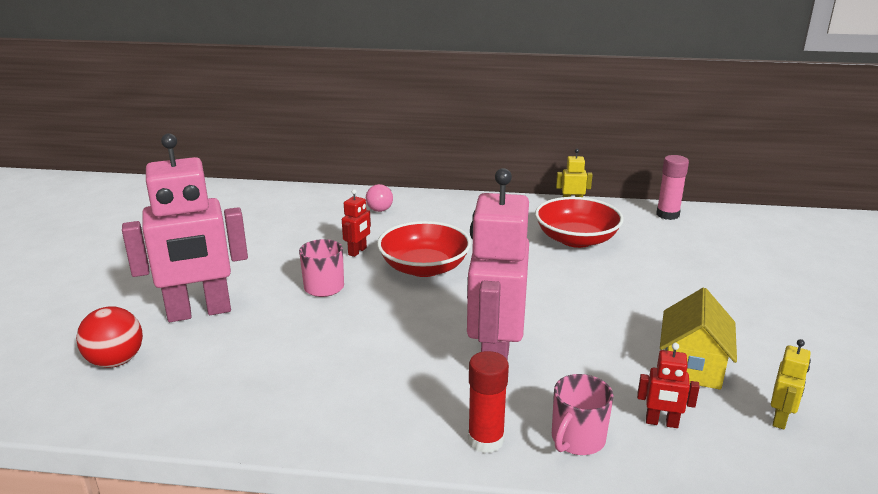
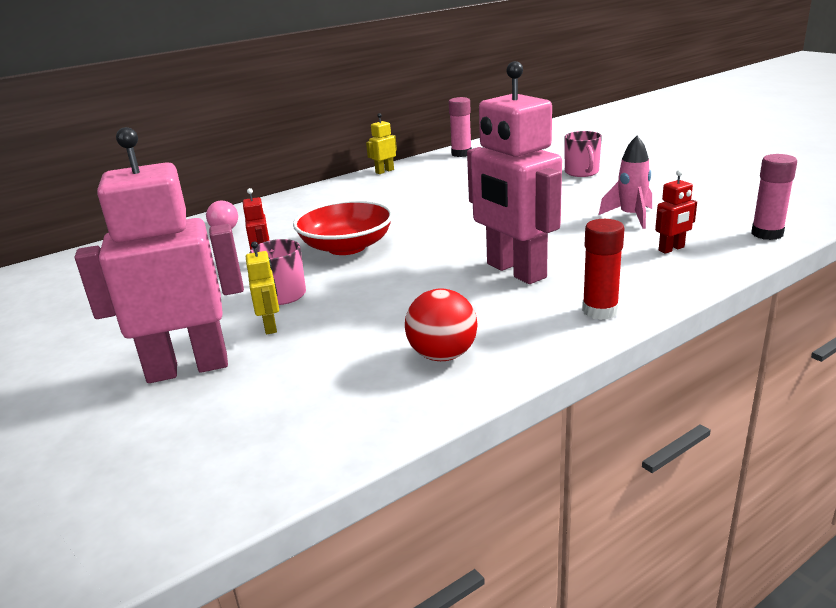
camera: 40 degrees left, 0 degrees up
red ball [76,306,143,368] -> red ball moved to [405,288,478,361]
pink robot [122,133,248,322] -> pink robot turned 135 degrees counterclockwise [75,127,244,383]
red bowl [535,197,624,248] -> none
pink mug [552,374,614,455] -> pink mug moved to [565,131,602,177]
yellow house [660,288,737,390] -> pink rocket [599,136,652,229]
yellow robot [771,339,811,429] -> yellow robot moved to [246,241,279,334]
none -> pink glue stick [751,154,797,240]

